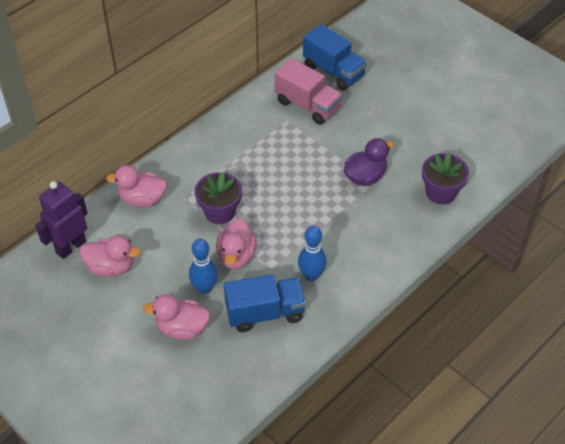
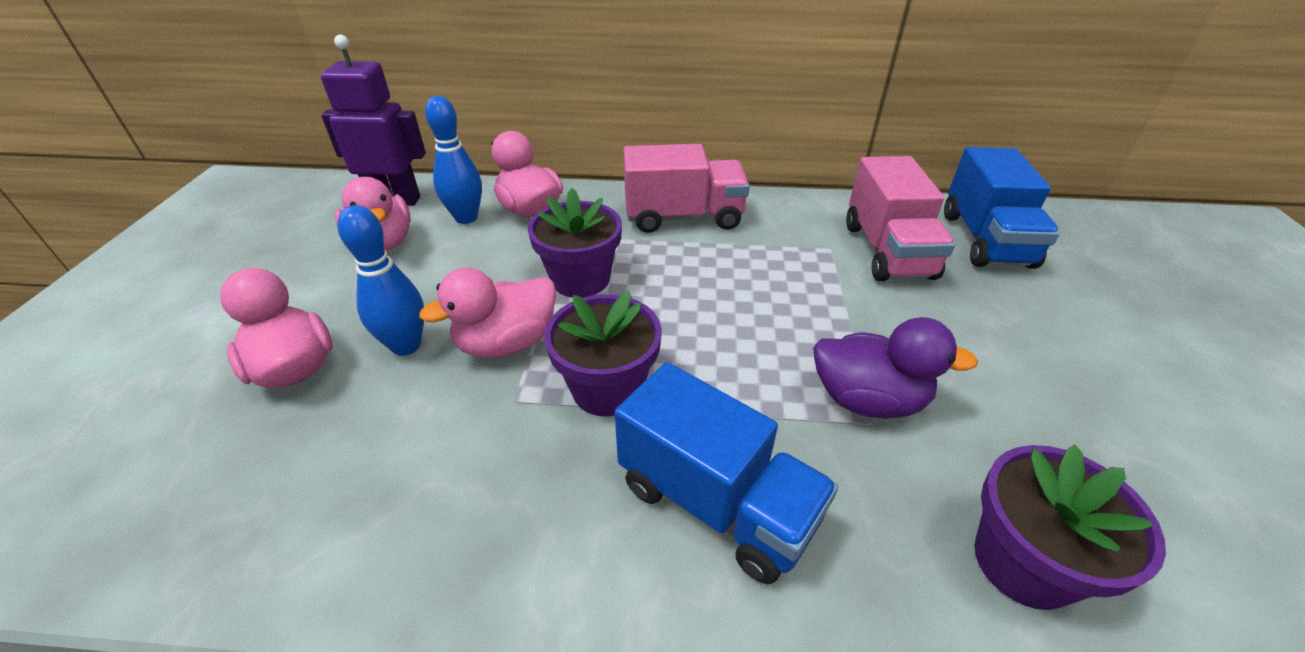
camera: 50 degrees right, 10 degrees down
blue truck [224,274,306,332] -> blue truck moved to [614,362,838,584]
blue bowling pin [298,226,327,281] -> blue bowling pin moved to [425,96,482,224]
none -> purple flower pot [544,291,662,417]
none -> pink truck [623,144,750,233]

